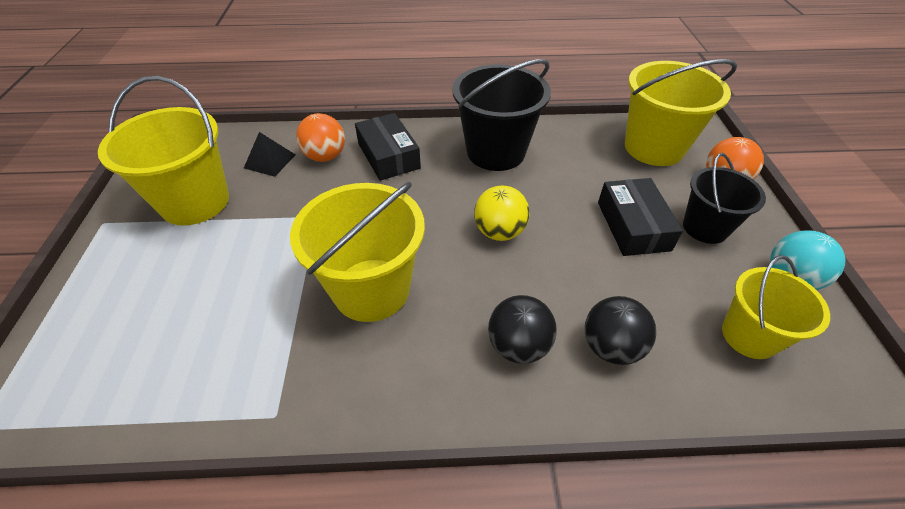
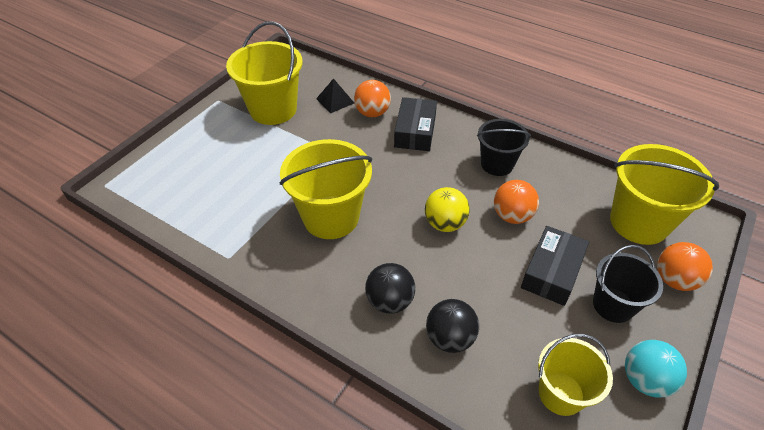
camera: 35 degrees right, 0 degrees up
black bucket [452,59,551,171] -> black bucket [477,119,531,176], size x0.63
none -> orange ball [494,180,539,224]

